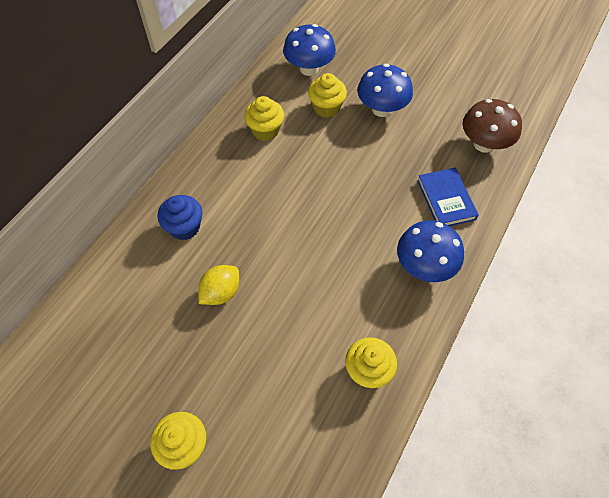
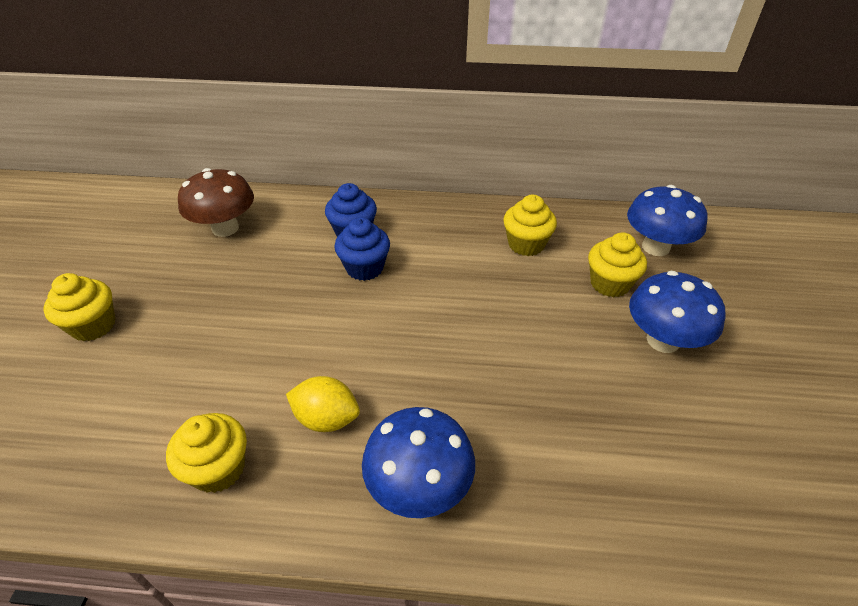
camera: 65 degrees right, 15 degrees down
yellow lemon [198,265,239,305] -> yellow lemon moved to [286,376,360,432]
blue book [417,168,479,226] -> none
brown mushroom [463,99,522,153] -> brown mushroom moved to [178,168,254,237]
none -> blue cupcake [334,217,390,281]

